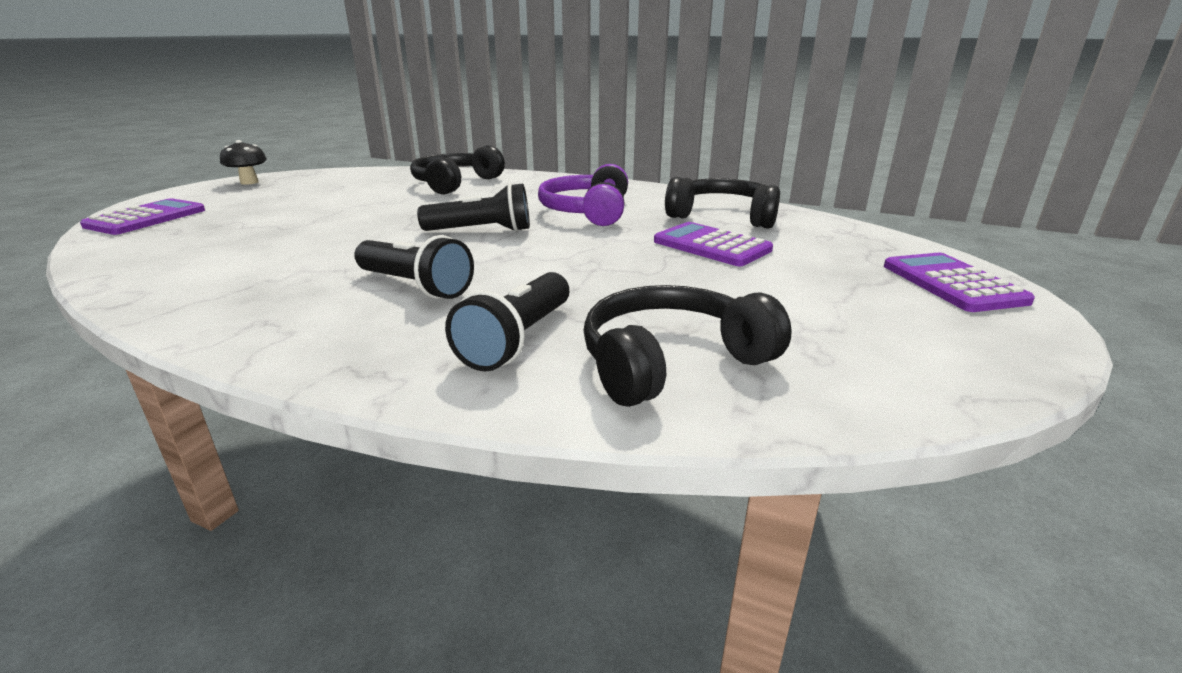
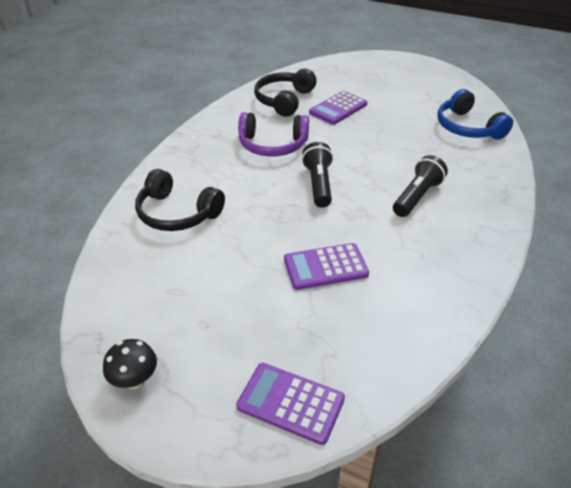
camera: 90 degrees left, 15 degrees up
black flashlight [445,272,569,371] -> none
black headphones [583,285,792,407] -> blue headphones [437,89,513,140]
purple calculator [884,253,1035,312] -> purple calculator moved to [284,243,369,290]

